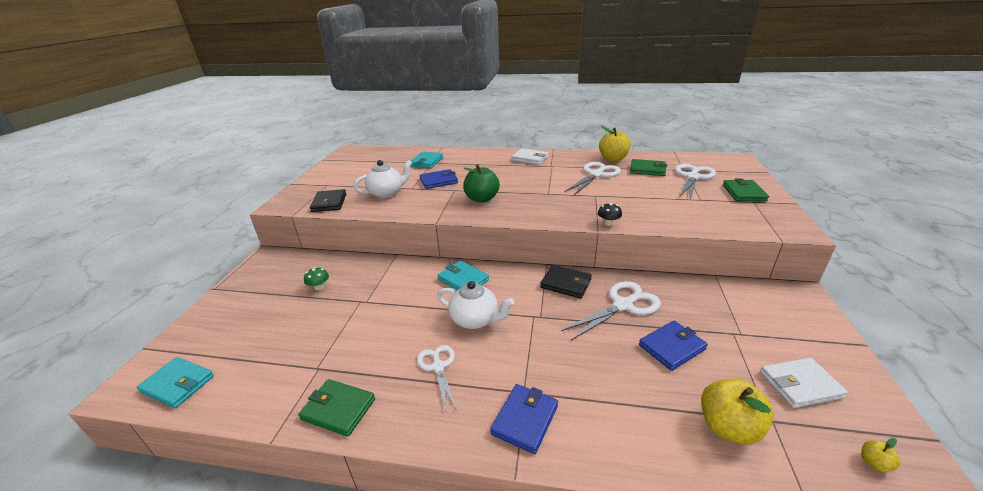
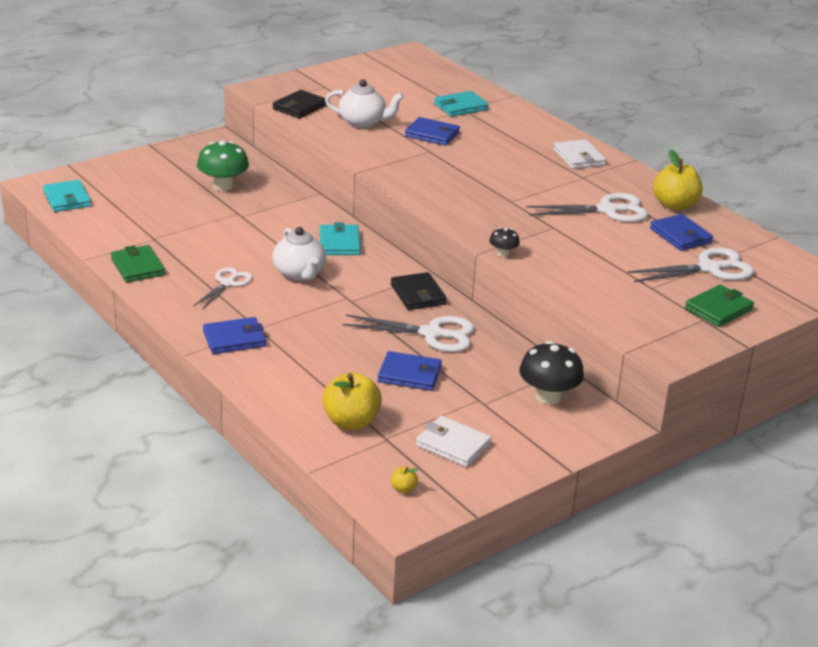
camera: 40 degrees right, 0 degrees up
green mushroom [304,267,329,290] -> green mushroom [197,141,249,191], size x1.95
green apple [463,164,500,203] -> none
green wallet [630,159,667,176] -> blue wallet [650,214,713,251]
none -> black mushroom [519,341,584,405]

